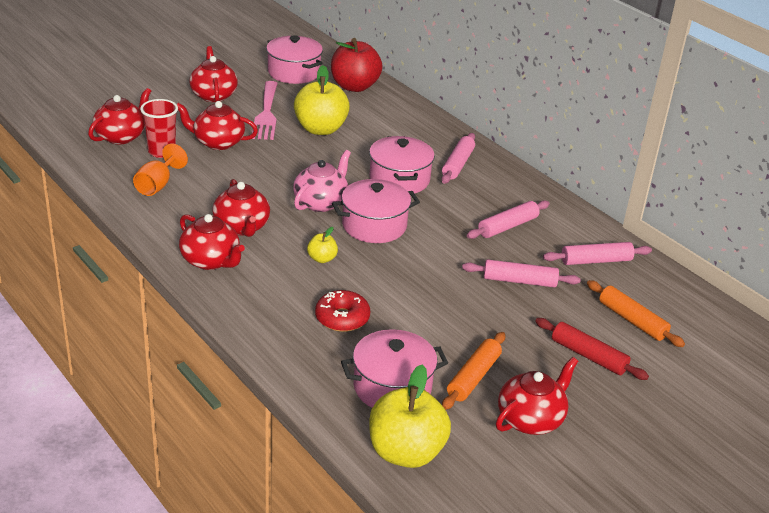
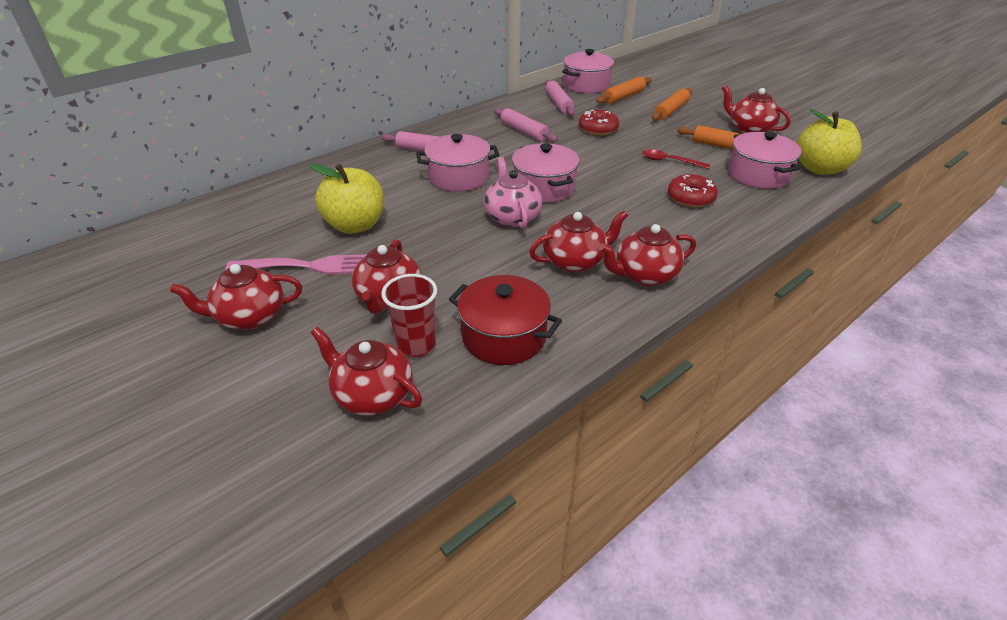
camera: 90 degrees left, 5 degrees up
orange goblet [133,143,188,196] -> red pot [449,275,562,365]
red teapot [179,214,245,270] -> red teapot turned 150 degrees counterclockwise [599,224,696,286]
pink pot [266,35,323,84] -> pink pot moved to [562,49,614,93]
pink teapot [293,150,351,212] -> pink teapot turned 45 degrees clockwise [484,157,542,229]
yellow apple [307,227,338,263] -> none
red apple [331,38,383,92] -> none
pink rolling pin [462,259,581,287] -> red donut [579,110,619,136]
red rolling pin [535,318,649,380] -> orange rolling pin [652,88,692,121]
none -> red spoon [642,149,710,169]

